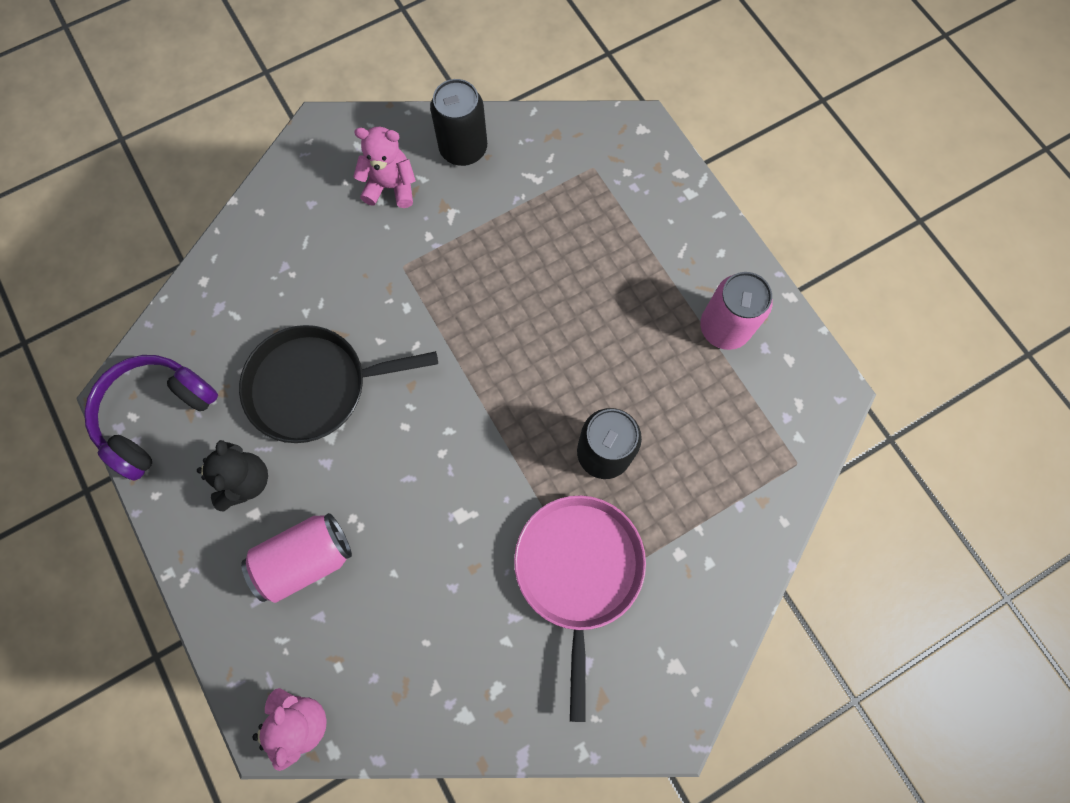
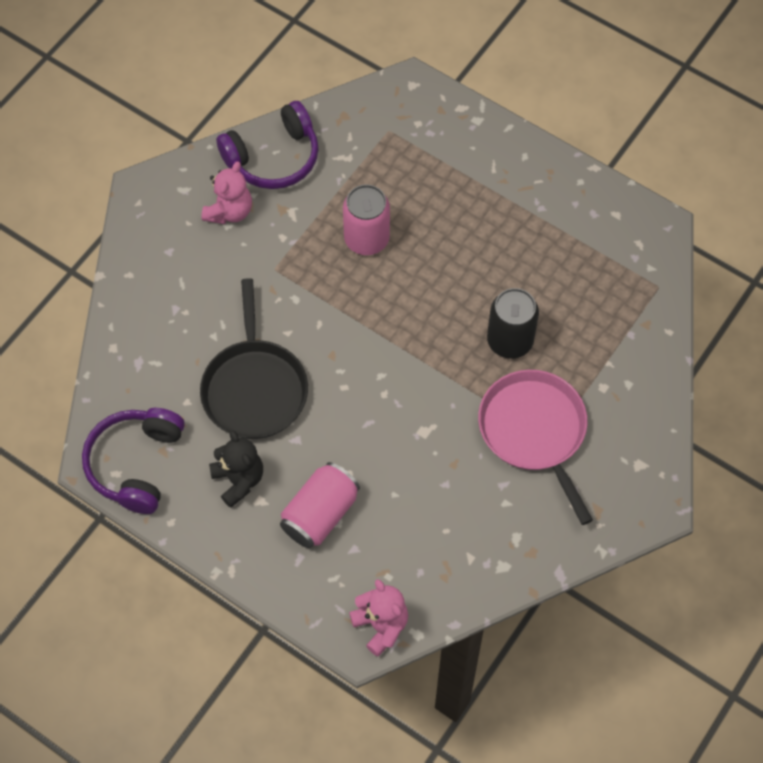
camera: 25 degrees left, 10 degrees down
black pan [239,325,438,443] -> black pan turned 60 degrees counterclockwise [200,278,308,439]
pink teddy bear [353,127,416,208] -> pink teddy bear turned 135 degrees clockwise [201,161,252,224]
black can [430,79,487,166] -> purple headphones [216,101,319,189]
pink can [700,272,773,350] -> pink can moved to [343,184,390,255]

